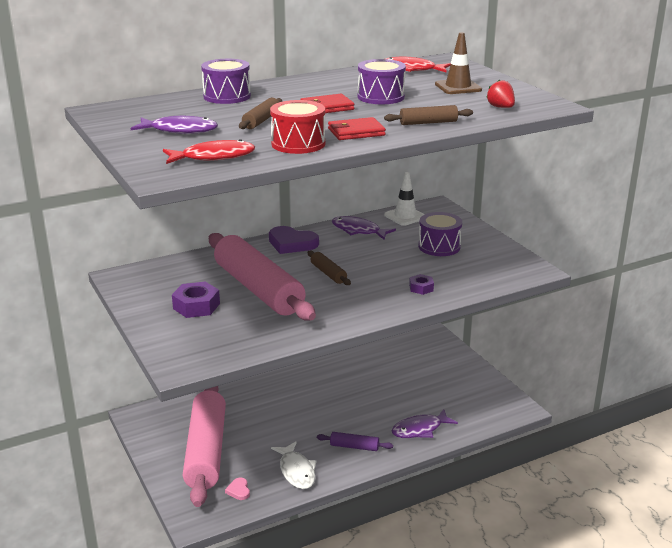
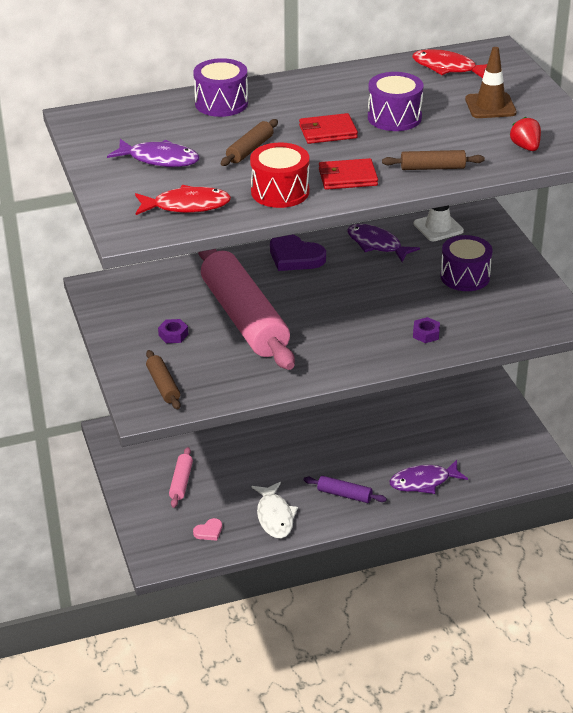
camera: 10 degrees right, 10 degrees up
purple nut [172,282,220,318] -> purple nut [158,319,188,343], size x0.58
pink rolling pin [183,386,226,507] -> pink rolling pin [169,447,193,508], size x0.41
pink heart [225,477,250,500] -> pink heart turned 120 degrees counterclockwise [193,518,222,541]
brown rolling pin [308,251,351,285] -> brown rolling pin moved to [146,350,181,410]

